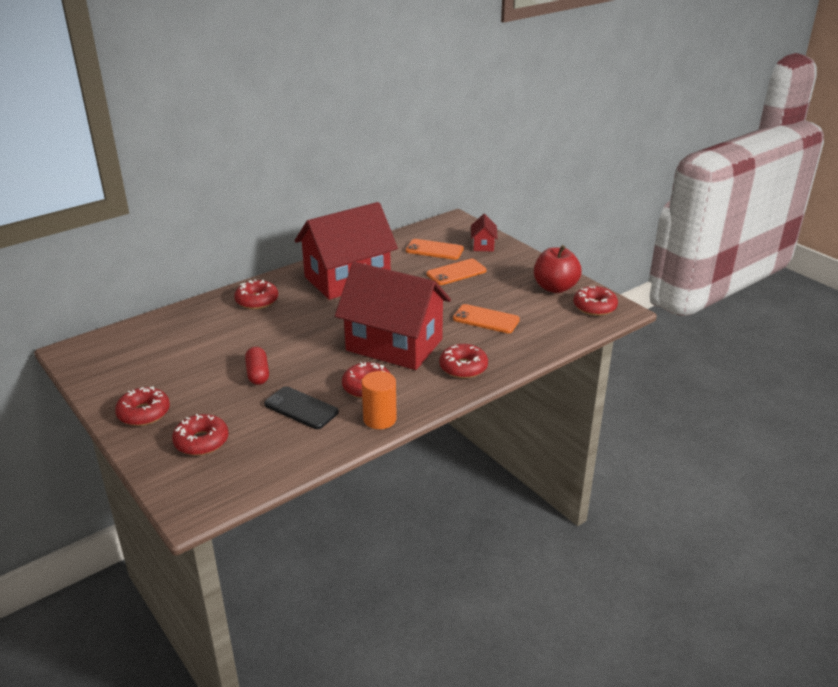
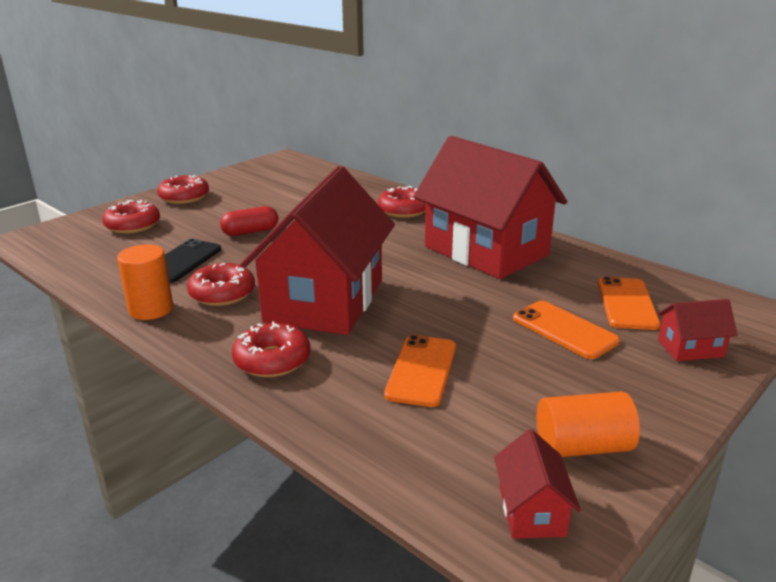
camera: 80 degrees right, 5 degrees down
red apple [534,245,582,293] -> orange cylinder [537,392,640,457]
red donut [573,286,618,316] -> red house [494,429,581,539]

